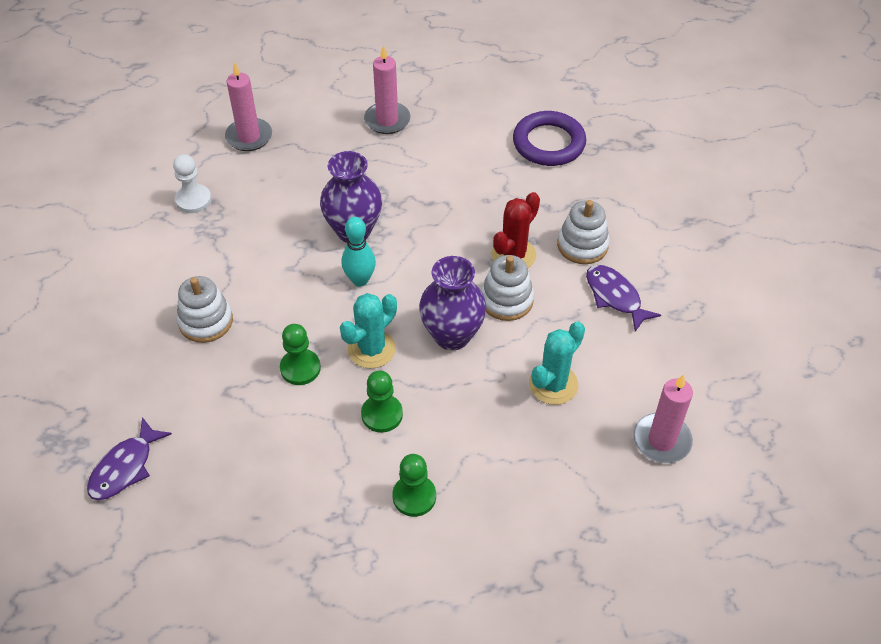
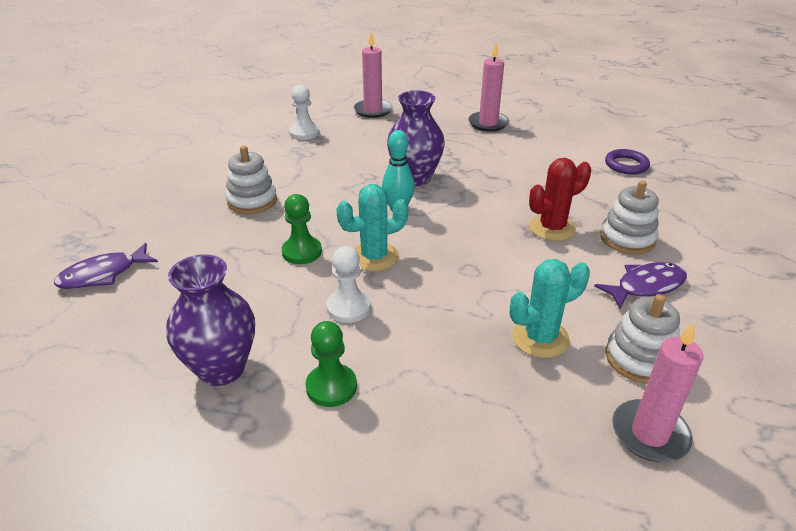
camera: 25 degrees right, 15 degrees down
green pawn [361,371,403,433] -> white pawn [326,246,371,323]
purple vase [419,256,486,350] -> purple vase moved to [166,254,255,386]
white stacking toy [481,255,534,321] -> white stacking toy moved to [606,294,680,384]
purple ring [513,111,586,166] -> purple ring [605,149,650,175], size x0.61
purple fish [586,265,661,332] -> purple fish turned 75 degrees clockwise [594,262,687,309]

